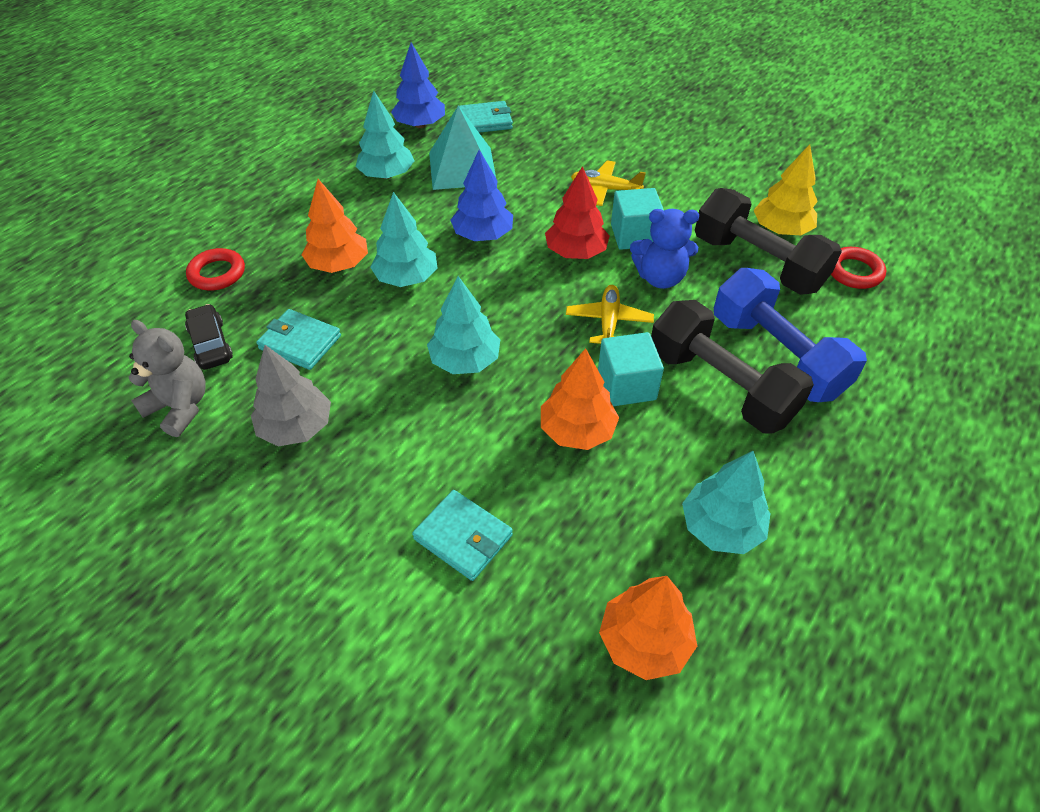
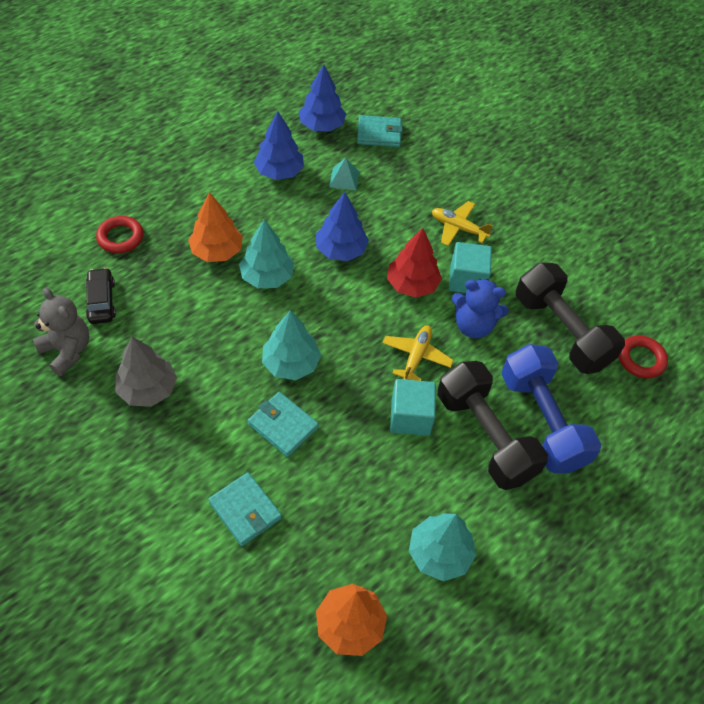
camera: 10 degrees right, 5 degrees up
turquoise wallet [256,309,341,370] -> turquoise wallet moved to [248,392,319,457]
turquoise tree [356,90,414,179] -> blue tree [254,111,304,180]
turquoise pyramid [429,106,496,190] -> turquoise pyramid [329,158,359,191], size x0.49
orange tree [541,348,619,450] -> none
yellow tree [754,144,818,235] -> none

